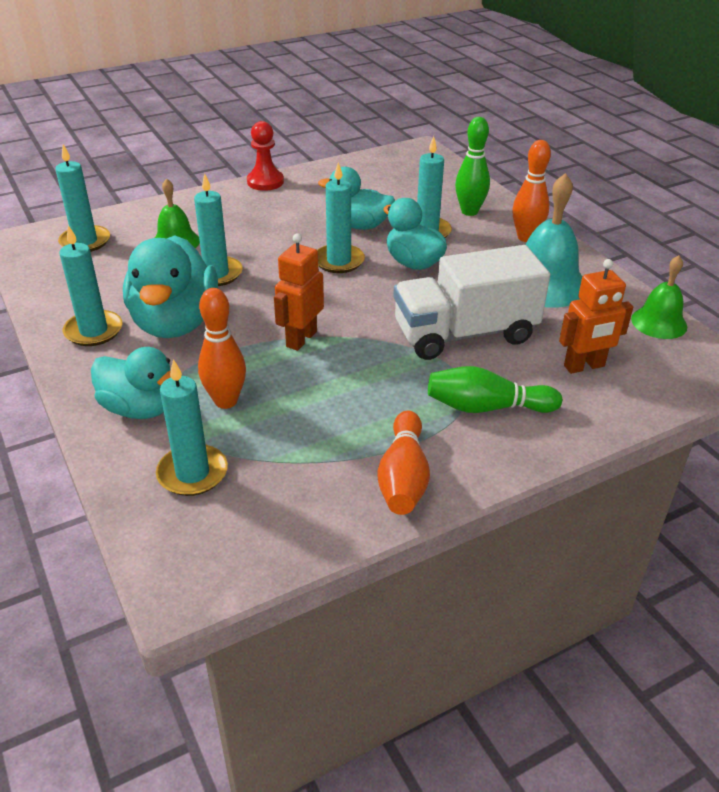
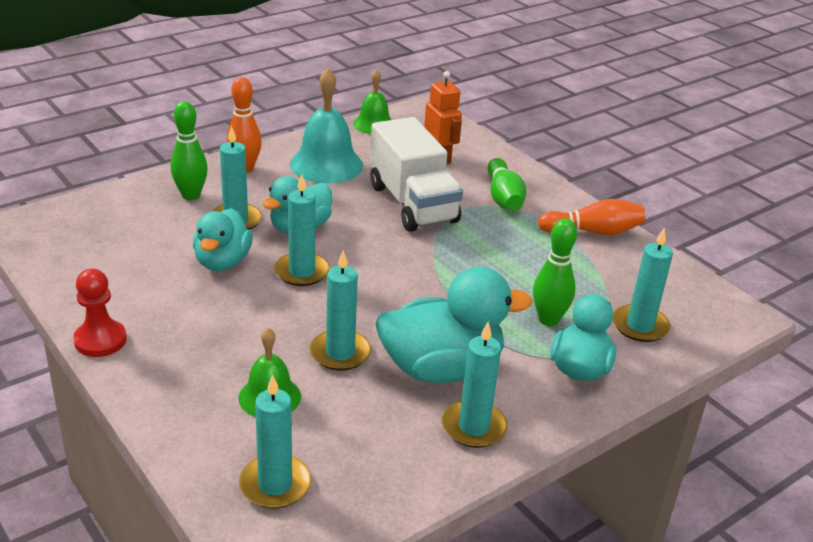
camera: 100 degrees left, 5 degrees down
orange bowling pin [198,288,246,409] -> green bowling pin [533,218,577,326]
orange robot [274,233,324,351] -> none

